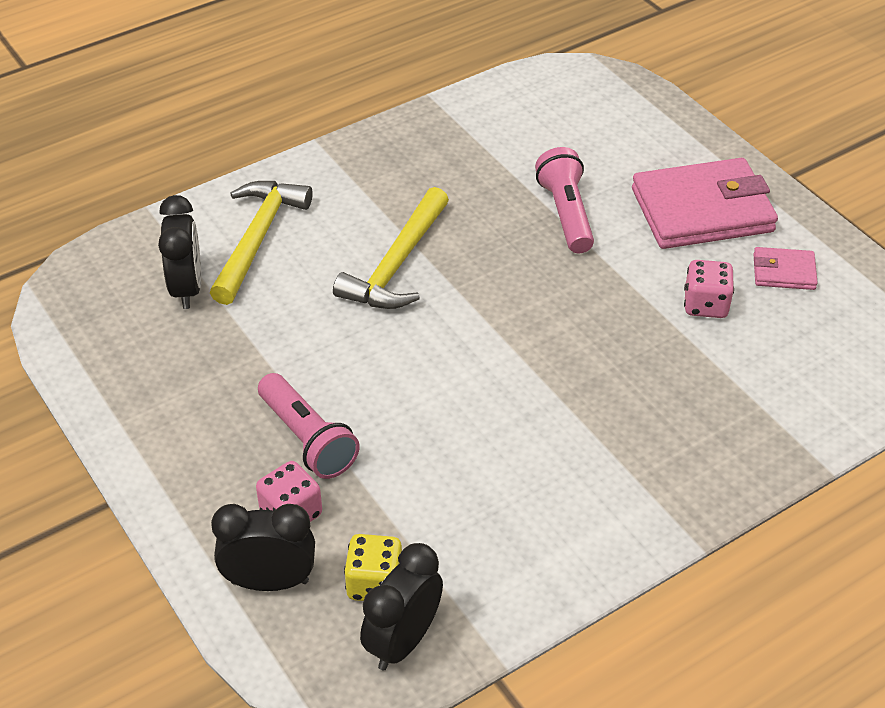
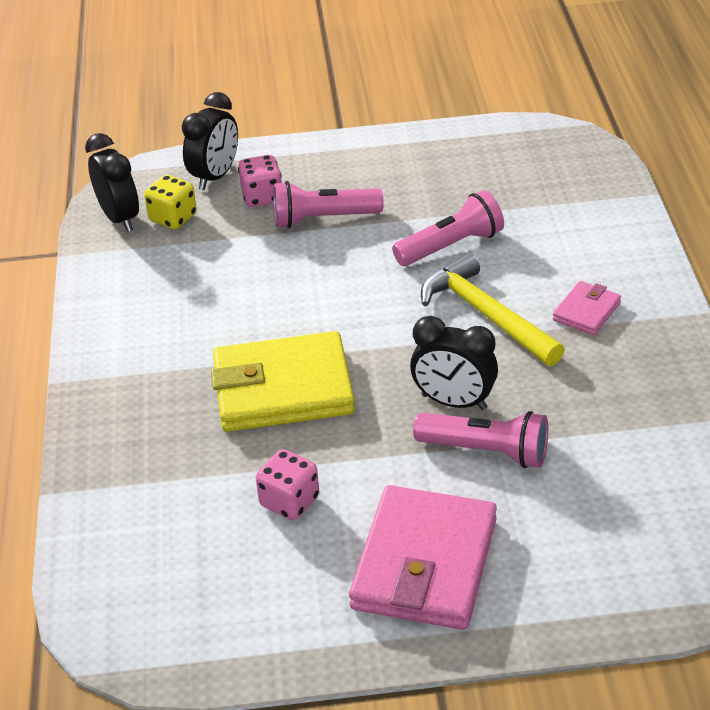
camera: 120 degrees right, 5 degrees down
black clock [158,195,201,309] -> black clock moved to [410,316,498,410]
yellow hammer [210,181,313,305] -> none
pink wallet [753,247,818,290] -> pink wallet moved to [553,281,621,335]
none -> yellow wallet [211,331,355,432]
none -> pink flashlight [392,190,504,266]

